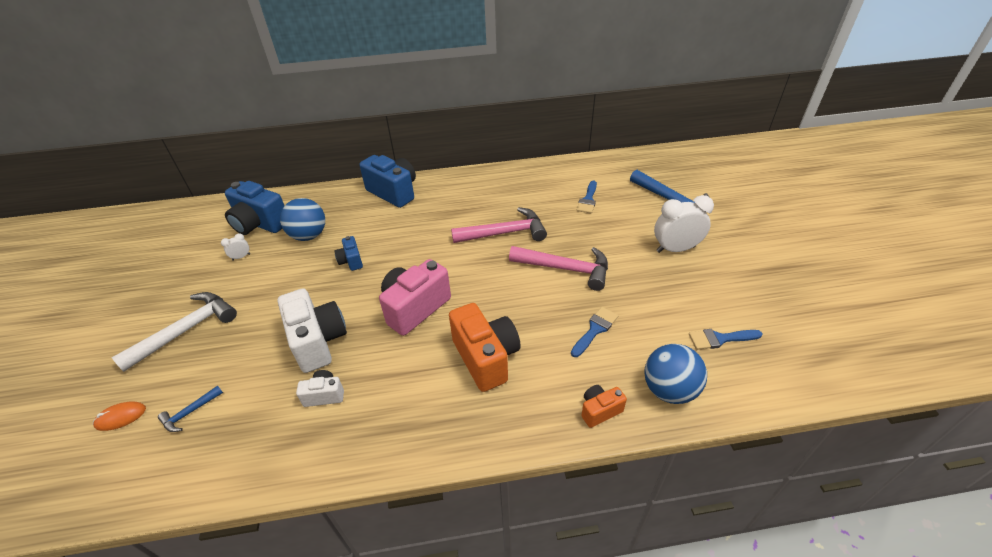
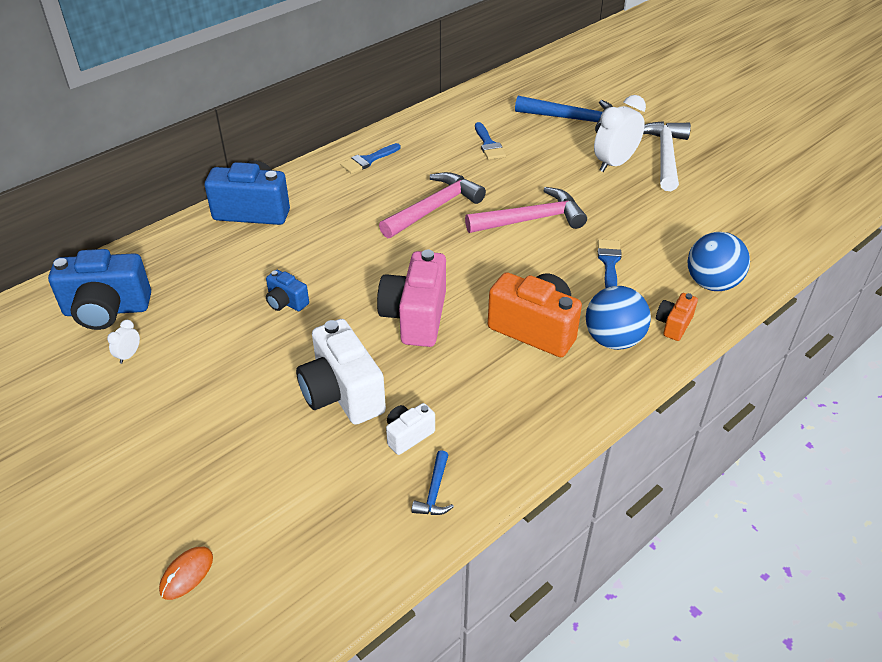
camera: 35 degrees left, 0 degrees up
white hammer [112,292,237,372] -> white hammer moved to [643,121,691,191]
blue hammer [158,385,223,432] -> blue hammer moved to [412,450,454,515]
white camera [278,288,347,373] -> white camera turned 150 degrees counterclockwise [296,319,386,425]
blue ball [280,198,325,241] -> blue ball moved to [586,286,651,350]
blue brush [689,329,762,350] -> blue brush moved to [340,143,401,174]

